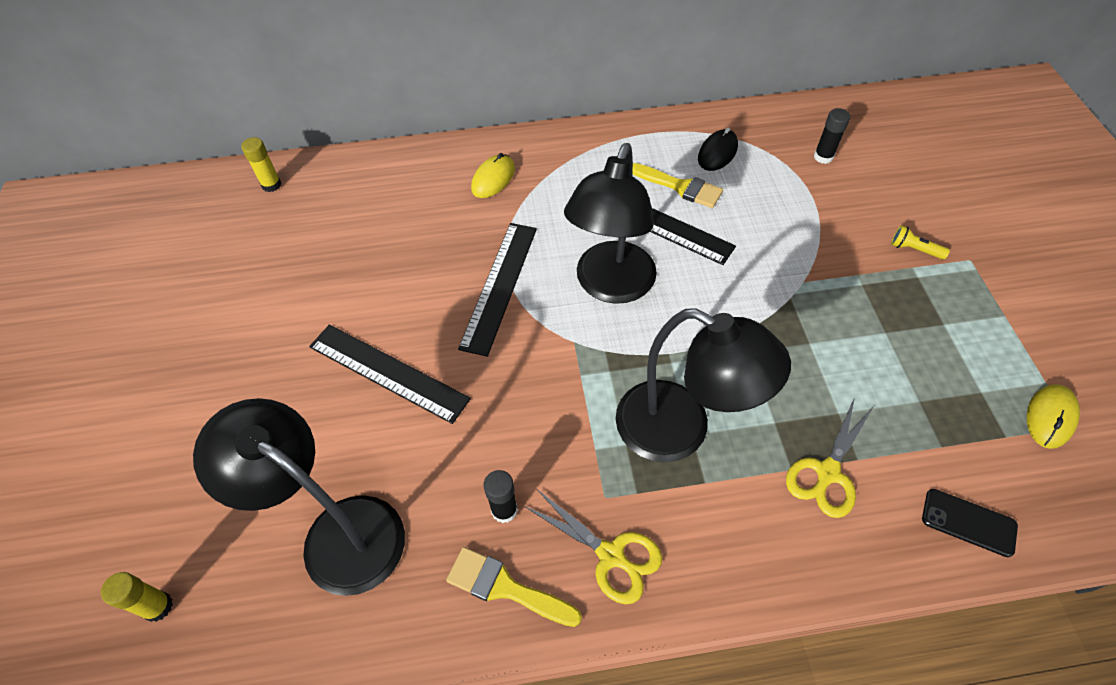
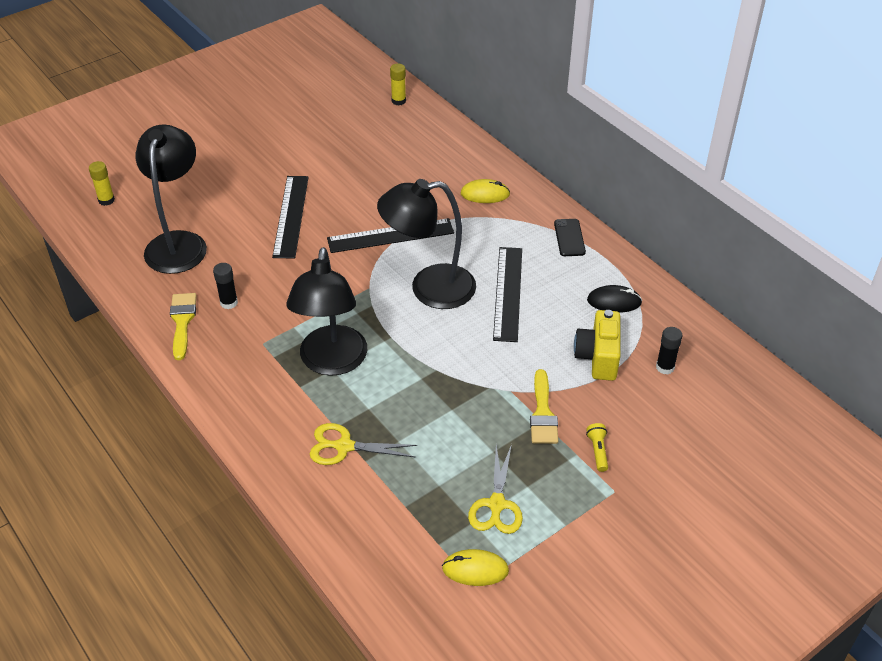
camera: 60 degrees right, 10 degrees down
yellow scissors [524,490,662,604] -> yellow scissors moved to [468,444,523,534]
yellow brush [633,163,723,208] -> yellow brush moved to [530,369,558,444]
black phone [922,489,1018,557] -> black phone moved to [554,219,586,256]
none -> yellow camera [574,310,621,381]

